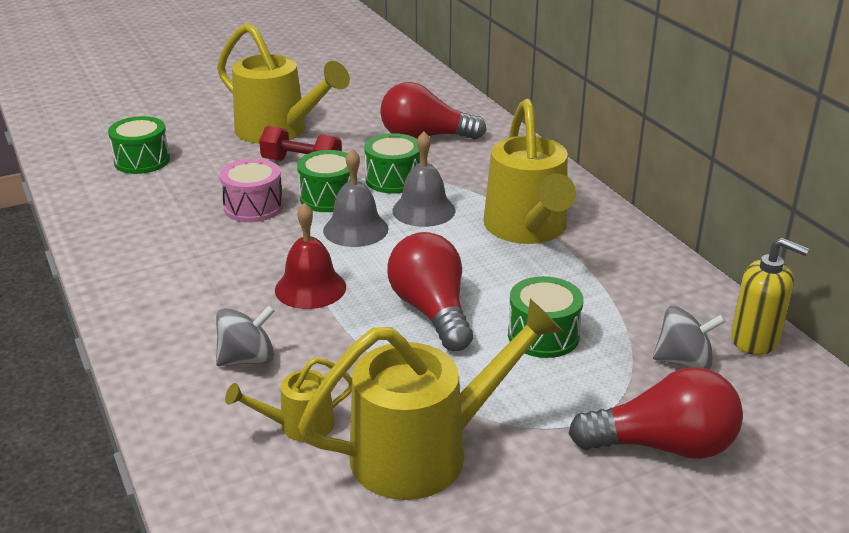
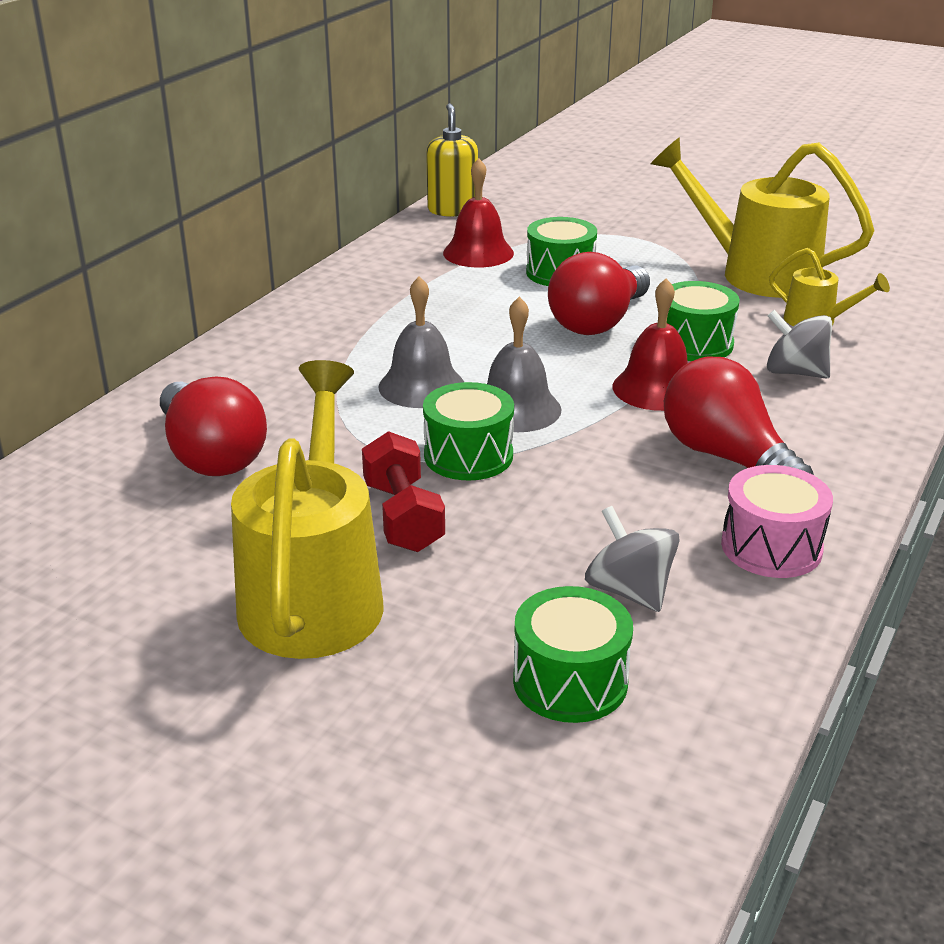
camera: 125 degrees left, 0 degrees up
pink drum [220,159,283,222] -> pink drum moved to [721,465,833,578]
green drum [364,133,421,194] -> green drum moved to [667,281,740,361]
yellow watering can [484,99,576,244] -> none
red light bulb [569,367,743,459] -> red light bulb moved to [664,357,814,475]
grey spinning top [653,306,726,370] -> grey spinning top moved to [585,506,680,612]
none -> red bell [443,158,514,267]

